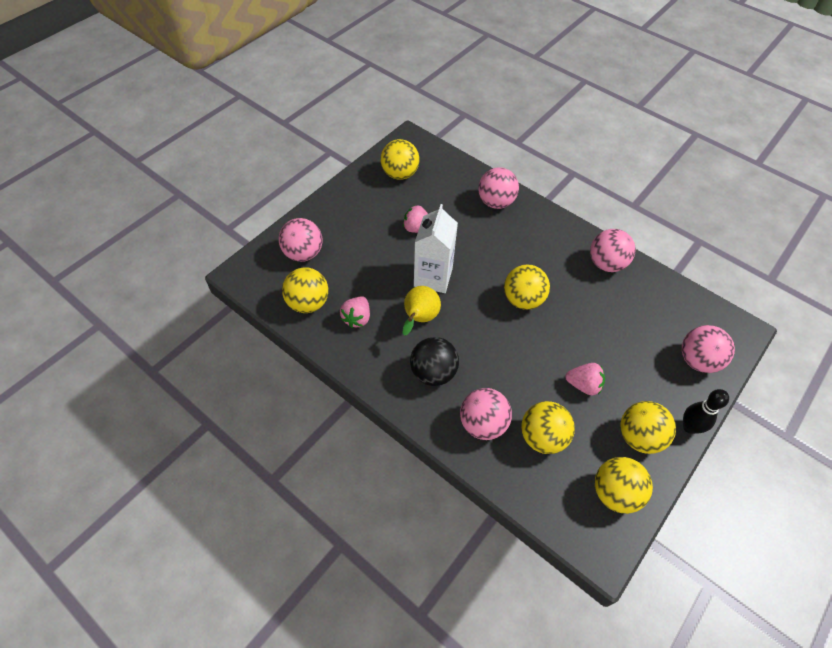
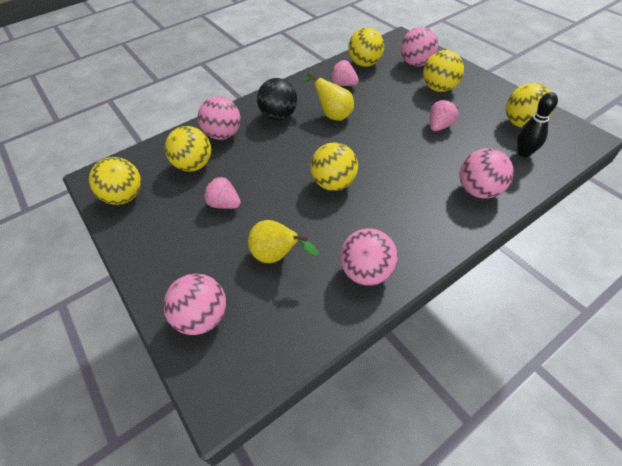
camera: 110 degrees right, 5 degrees down
white carton [414,204,458,293] -> none
pink strawberry [565,363,605,396] -> pink strawberry turned 90 degrees clockwise [204,177,241,209]
yellow ball [620,401,676,454] -> yellow ball moved to [423,50,464,92]
black bowling pin [683,389,729,434] -> black bowling pin moved to [517,92,558,158]
none -> yellow pear [248,220,318,263]

